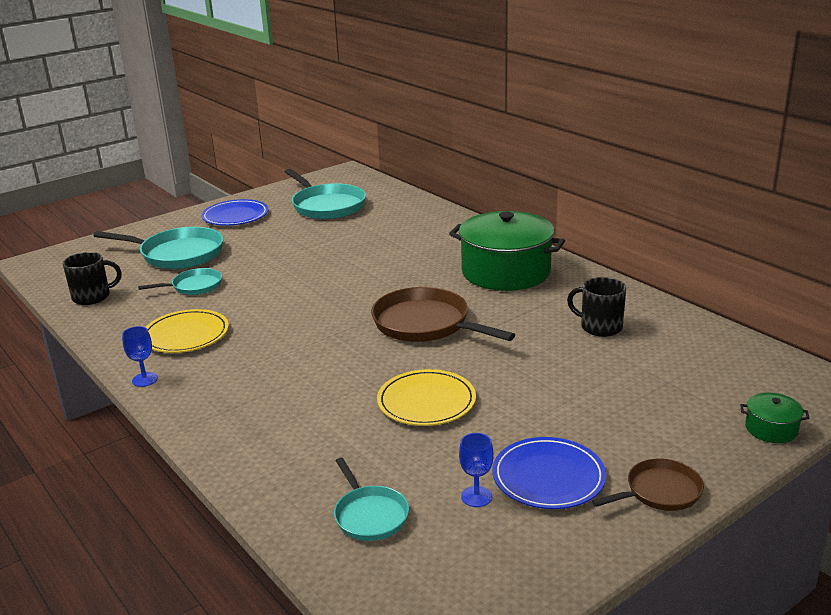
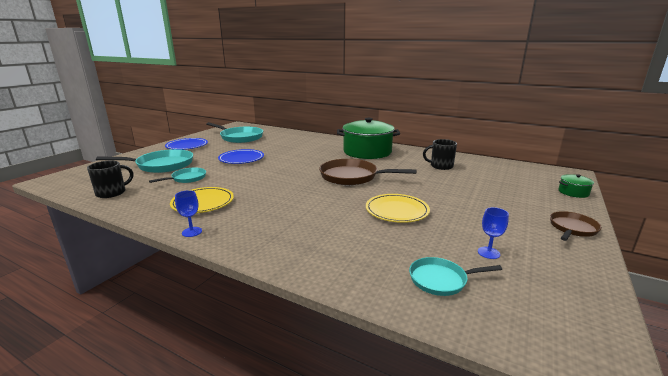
camera: 25 degrees left, 5 degrees down
turquoise pan [334,458,409,541] -> turquoise pan turned 135 degrees clockwise [409,257,502,296]
blue plate [492,437,606,509] -> blue plate moved to [218,149,264,164]

